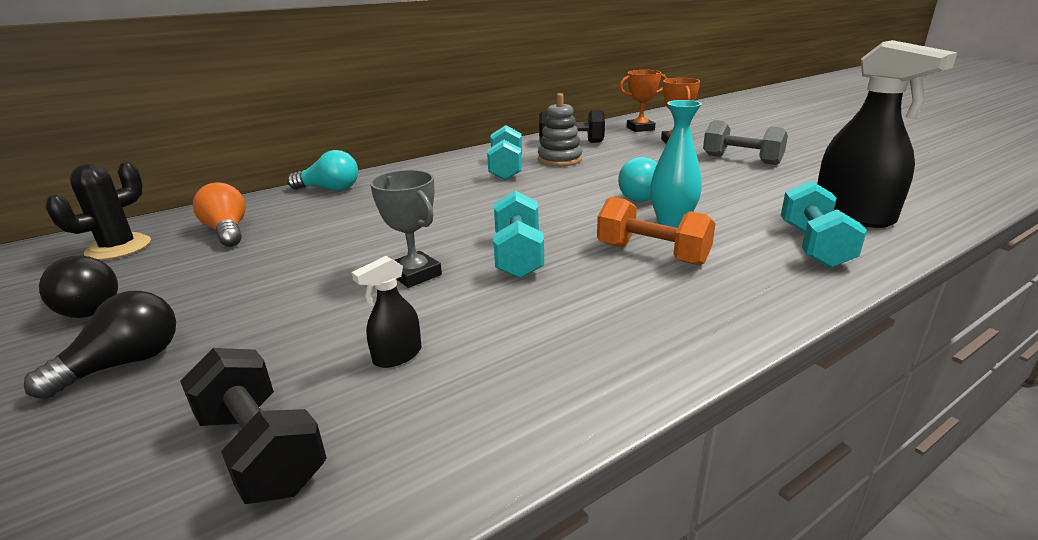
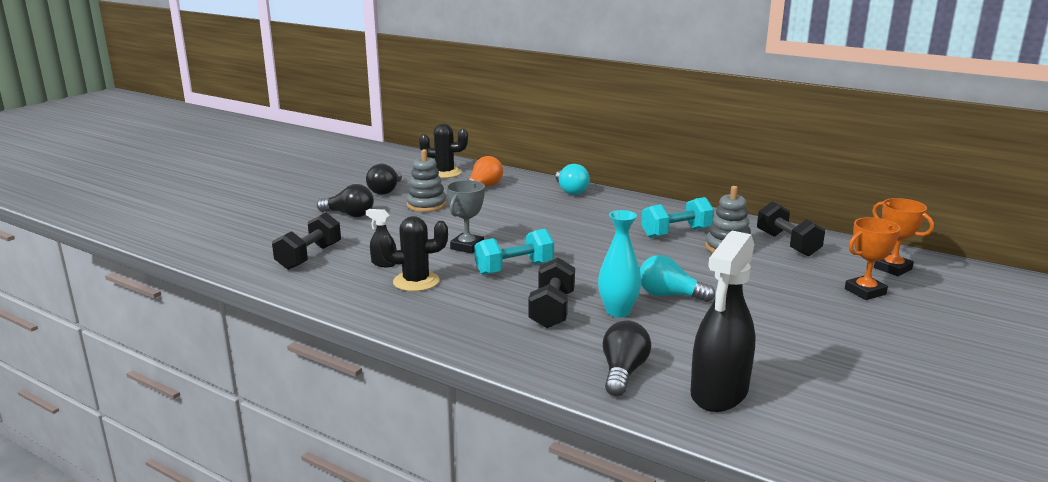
camera: 65 degrees right, 5 degrees down
orange dumbbell [597,197,716,266] -> black dumbbell [528,258,575,328]
grey dumbbell [703,120,788,165] -> none
turquoise dumbbell [781,181,867,268] -> black light bulb [603,320,651,396]
none -> black cactus [379,216,448,292]
none -> grey stacking toy [406,149,447,212]

